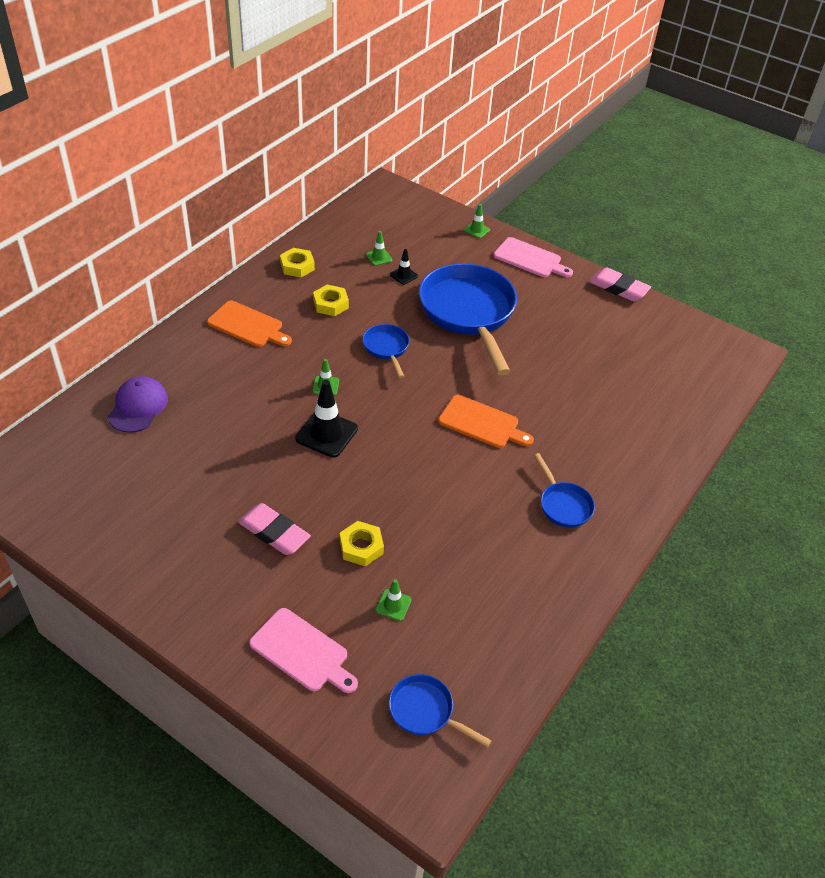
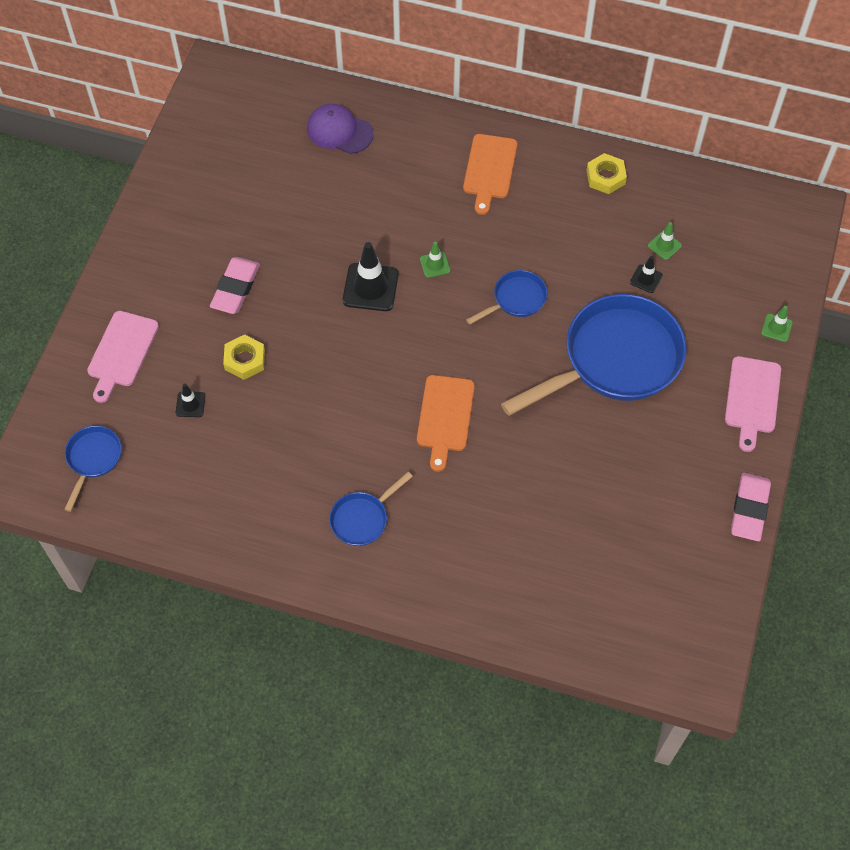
camera: 75 degrees right, 15 degrees up
purple cap [108,376,168,433] -> purple cap turned 150 degrees counterclockwise [307,104,374,154]
yellow nut [313,284,349,316] -> none
green traffic cone [376,579,412,621] -> black traffic cone [176,383,205,417]

